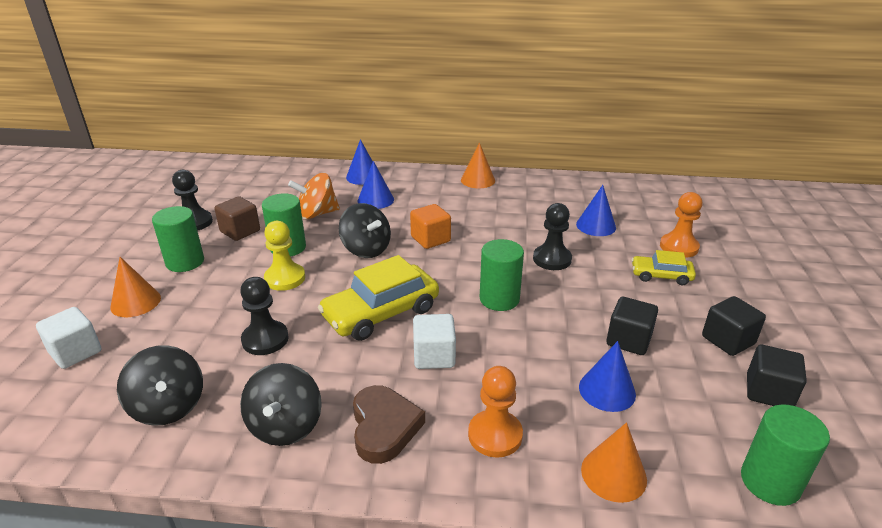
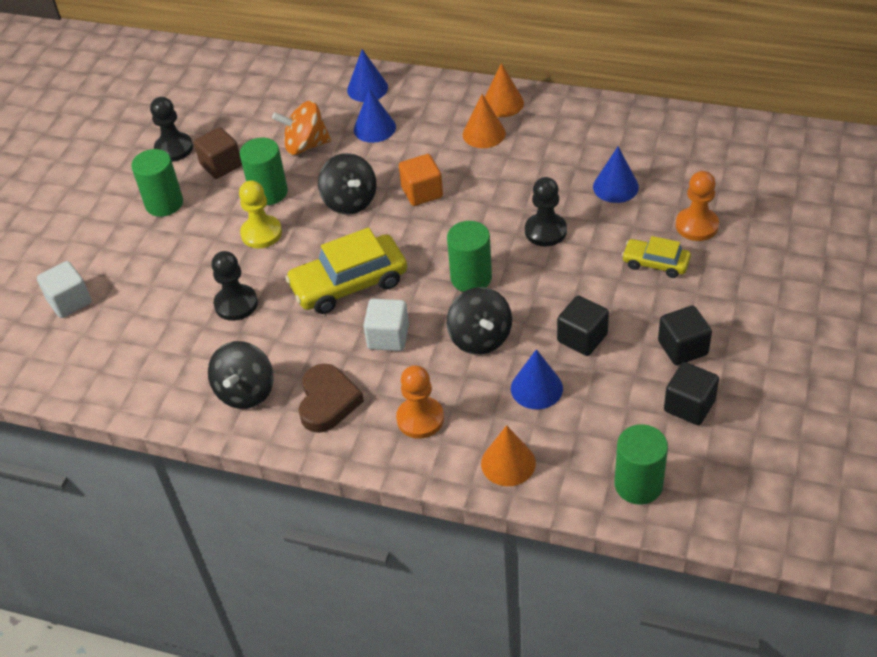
camera: 15 degrees right, 15 degrees up
orange cone [110,257,161,317] -> orange cone moved to [463,94,506,148]
black spinning top [117,345,203,426] -> black spinning top moved to [447,287,512,355]

